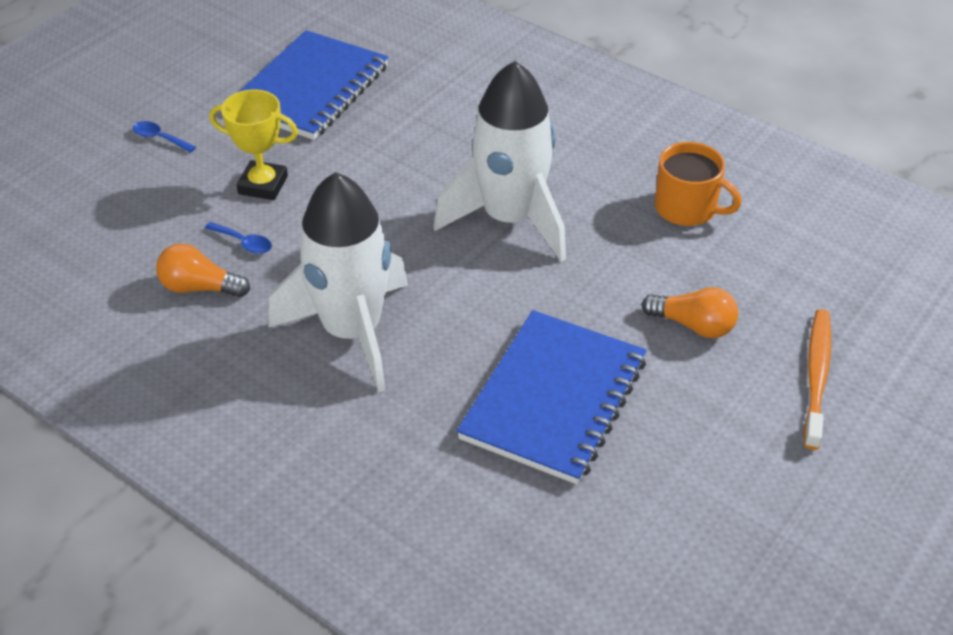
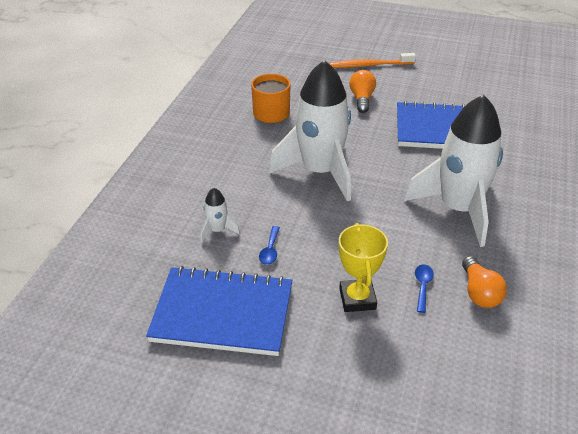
camera: 110 degrees left, 5 degrees down
blue spoon [133,121,196,153] -> blue spoon moved to [259,226,280,265]
none -> white rocket [200,188,240,243]

